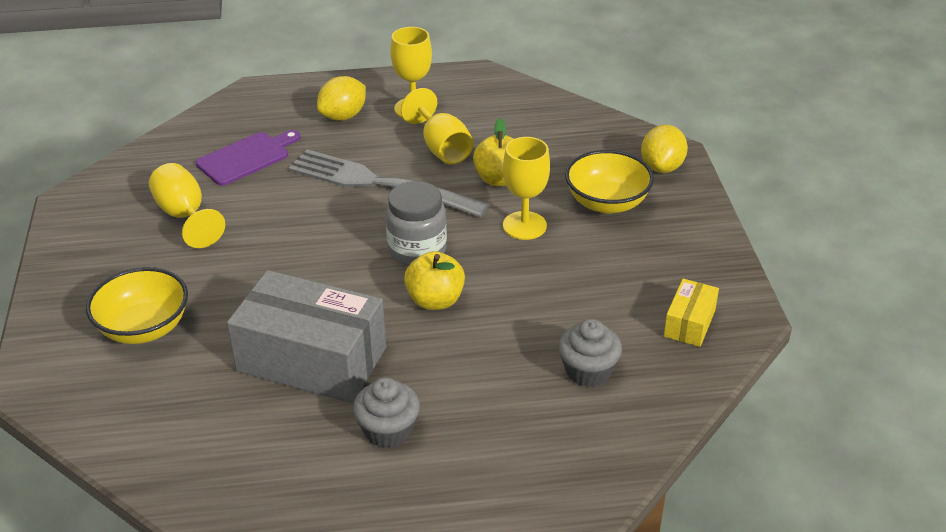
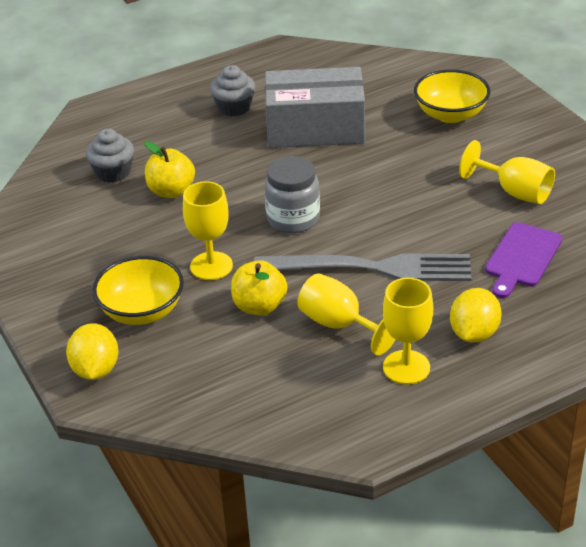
camera: 160 degrees right, 0 degrees up
yellow apple [404,251,465,310] -> yellow apple moved to [145,141,195,198]
yellow box [664,279,719,347] -> none

